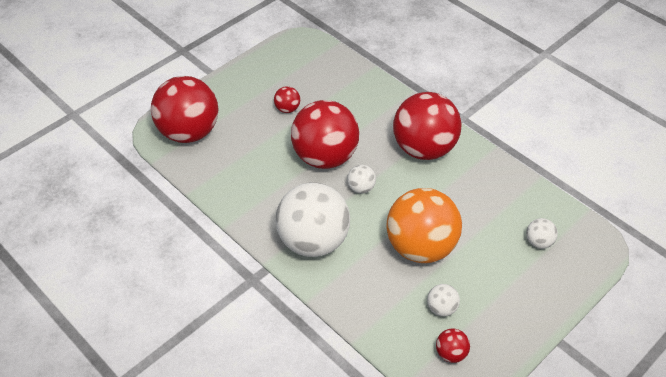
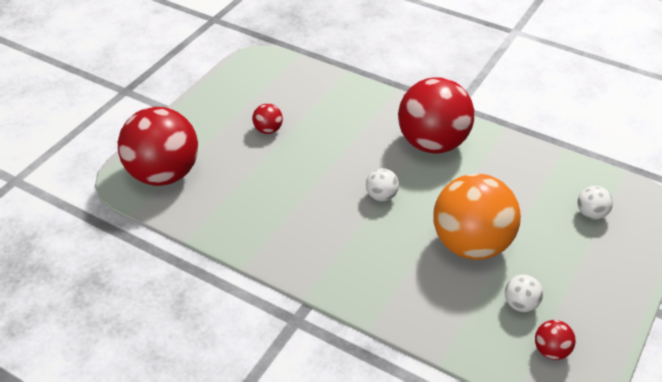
camera: 15 degrees left, 5 degrees down
white ball [276,182,350,257] -> none
red ball [291,100,359,169] -> none

